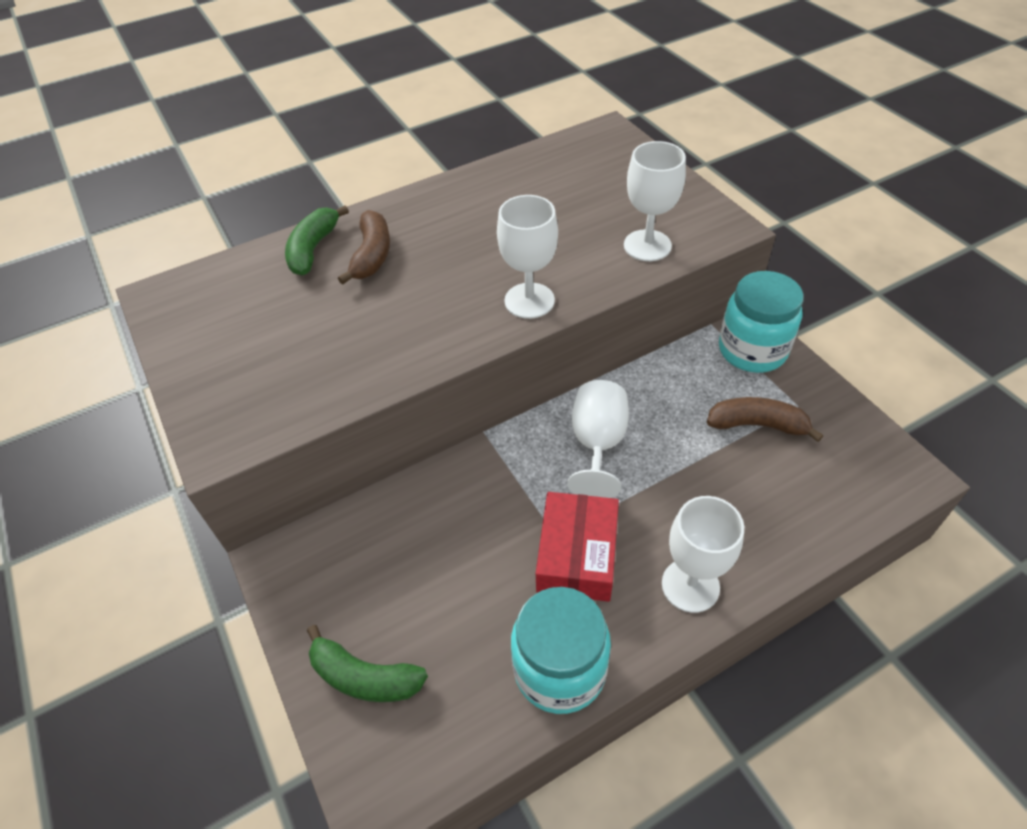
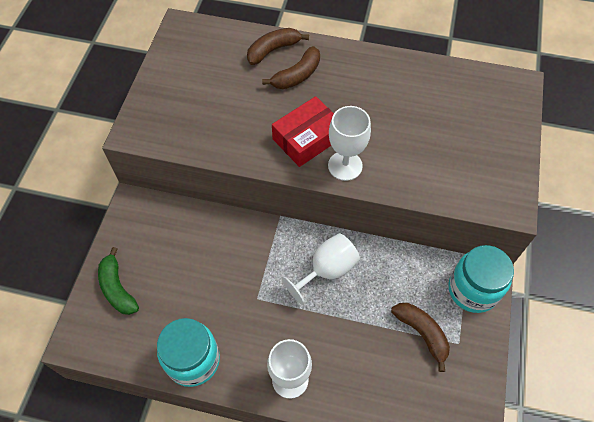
camera: 40 degrees right, 10 degrees up
green banana [285,205,349,276] -> brown banana [247,28,309,65]
red box [536,492,619,602] -> red box moved to [272,96,334,167]
white goblet [624,141,686,261] -> none

